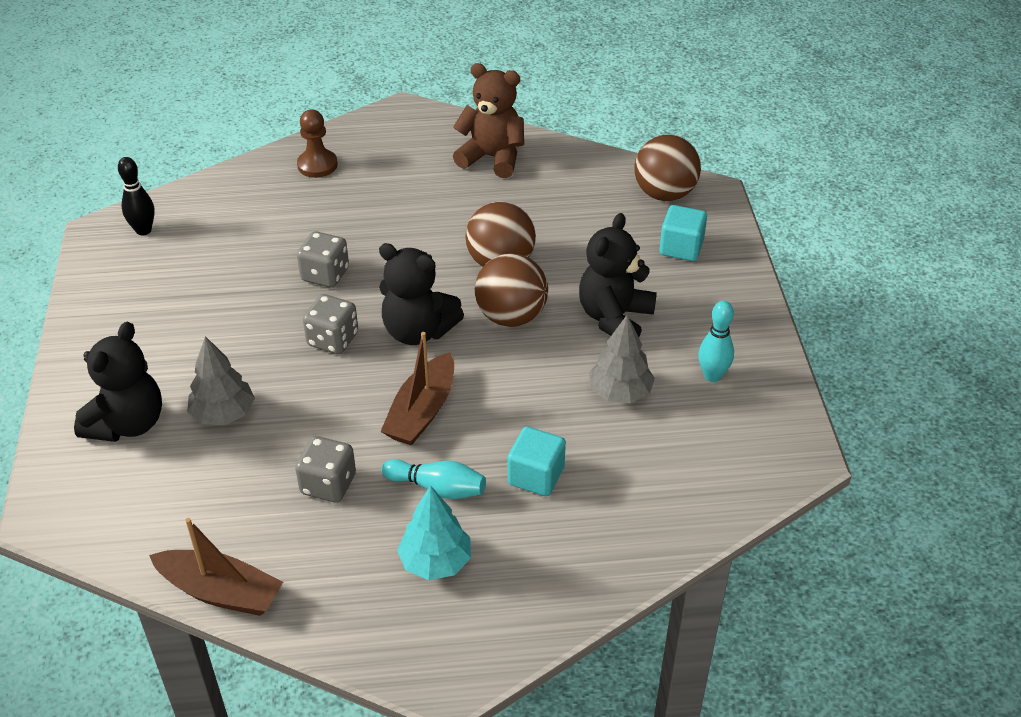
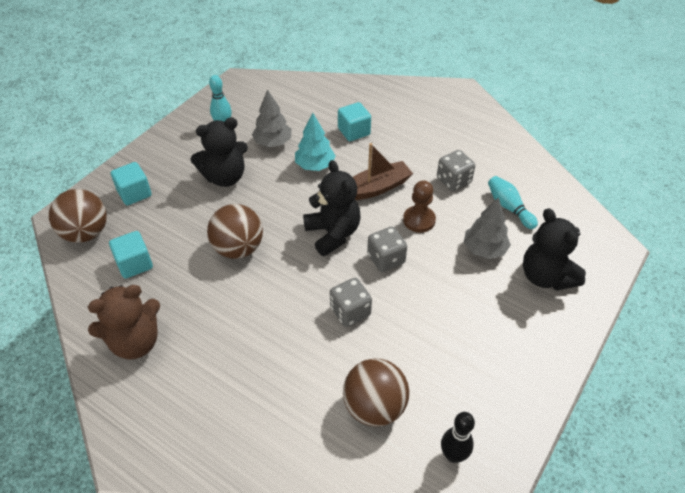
camera: 140 degrees left, 5 degrees up
black teddy bear [74,322,162,442] -> black teddy bear turned 90 degrees counterclockwise [523,208,586,291]
brown boat [149,518,283,616] -> none
brown pawn [297,110,338,178] -> brown pawn moved to [403,180,436,233]
turquoise bowling pin [381,459,486,499] -> turquoise bowling pin moved to [488,176,538,229]
turquoise tree [397,485,471,580] -> turquoise tree moved to [295,113,336,171]
brown teddy bear [453,63,524,178] -> brown teddy bear turned 90 degrees counterclockwise [88,285,160,360]
brown ball [475,253,548,327] -> brown ball moved to [343,358,409,427]
none -> turquoise cube [109,231,153,279]

